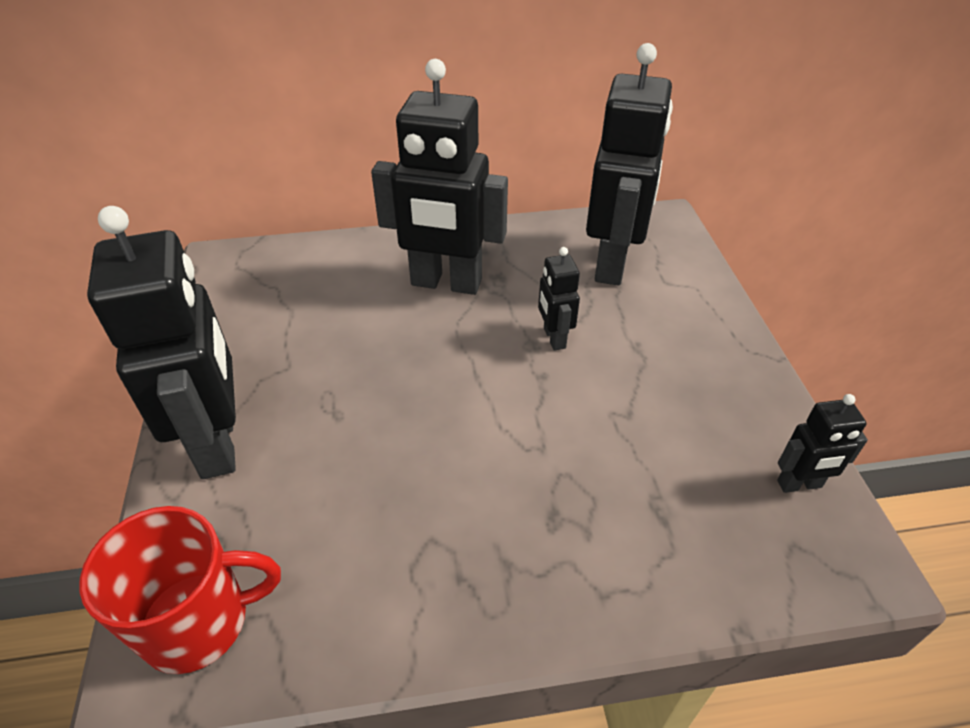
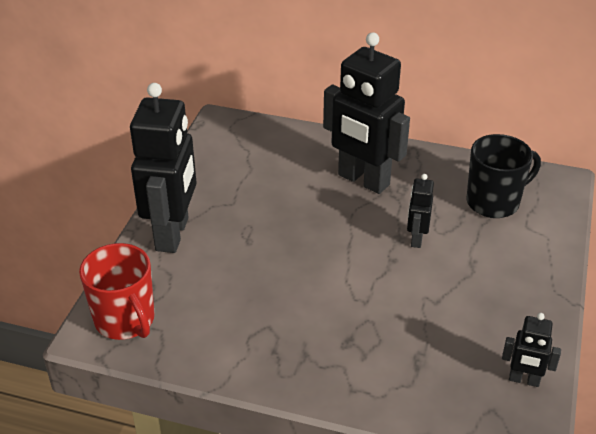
camera: 25 degrees right, 5 degrees down
red mug [79,506,281,674] -> red mug turned 45 degrees clockwise [79,243,154,340]
black robot [586,43,673,286] -> black mug [467,134,541,218]

